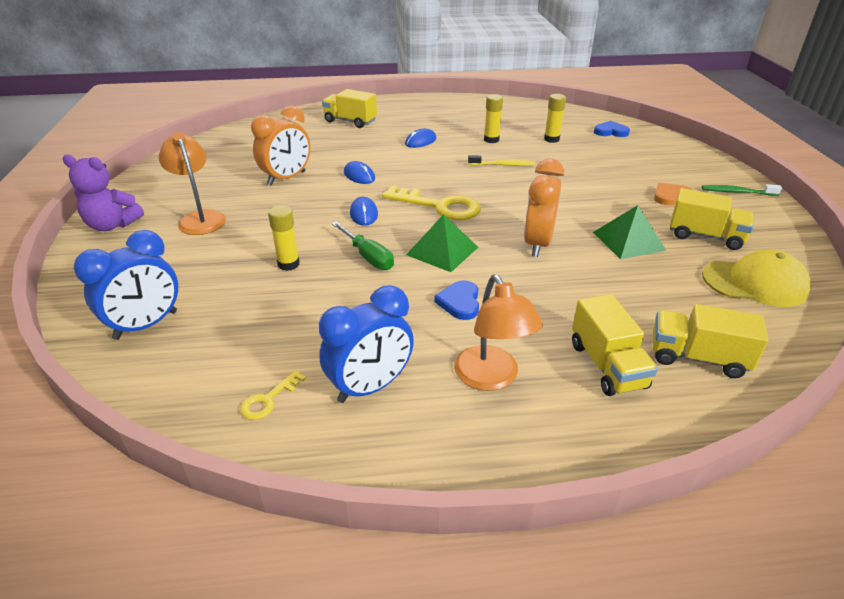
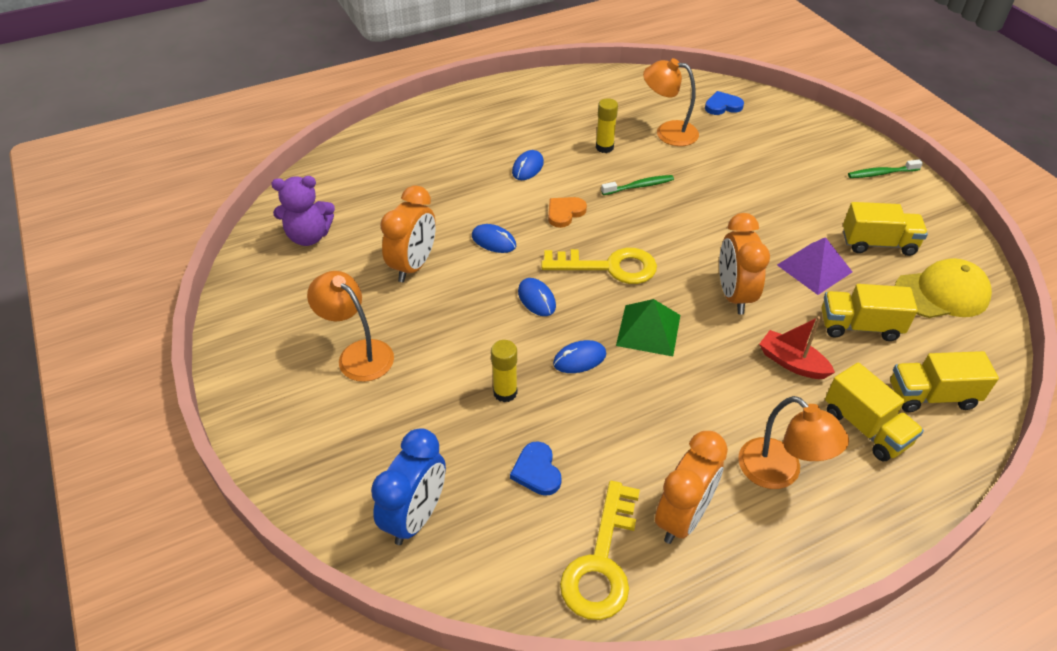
camera: 20 degrees left, 10 degrees up
purple teddy bear [63,155,144,231] -> purple teddy bear moved to [271,176,335,246]
yellow key [240,370,306,420] -> yellow key [560,481,640,620], size x2.10
blue clock [319,285,414,403] -> orange clock [655,431,728,544]
yellow truck [322,89,377,128] -> yellow truck moved to [822,284,918,341]
green screwdriver [331,221,394,270] -> blue mouse [553,340,606,373]
blue heart [434,280,479,320] -> blue heart moved to [510,441,562,496]
yellow toothbrush [468,155,536,166] -> green toothbrush [601,175,674,195]
yellow glue stick [544,94,566,143] -> orange lamp [643,58,699,146]
green pyramid [593,205,666,259] -> purple pyramid [777,237,852,295]
orange heart [654,183,692,206] -> orange heart moved to [548,197,587,228]
none -> red boat [759,316,835,379]

